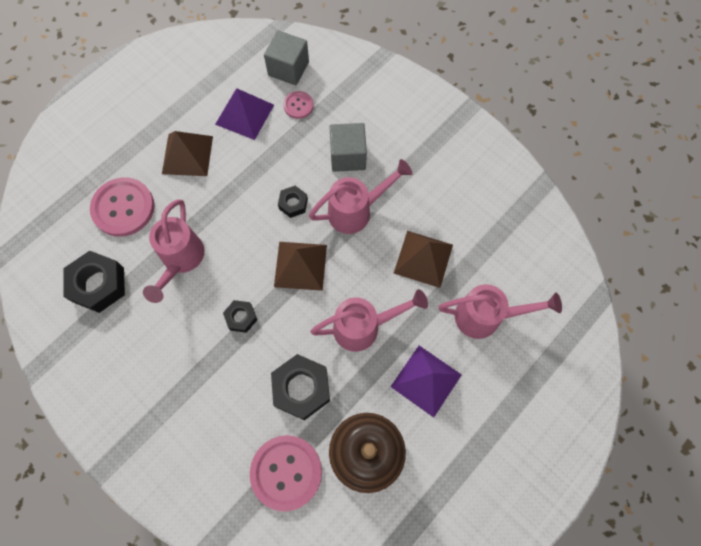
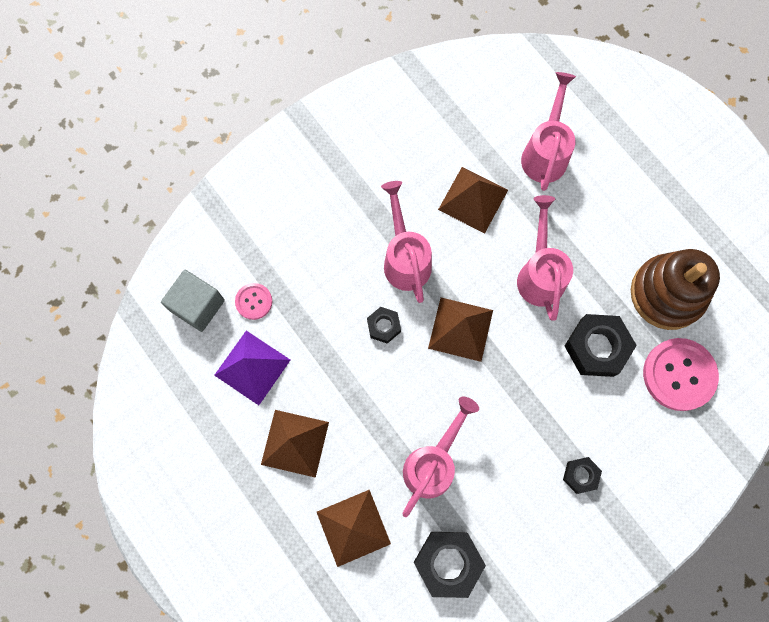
camera: 80 degrees left, 5 degrees up
pink button [90,177,155,237] -> brown pyramid [317,490,391,567]
pink watering can [143,199,204,303] -> pink watering can turned 75 degrees counterclockwise [402,397,479,517]
black nut [223,300,257,333] -> black nut moved to [563,457,602,494]
grey cube [329,123,367,172] -> none
purple pyramid [390,345,462,418] -> none

